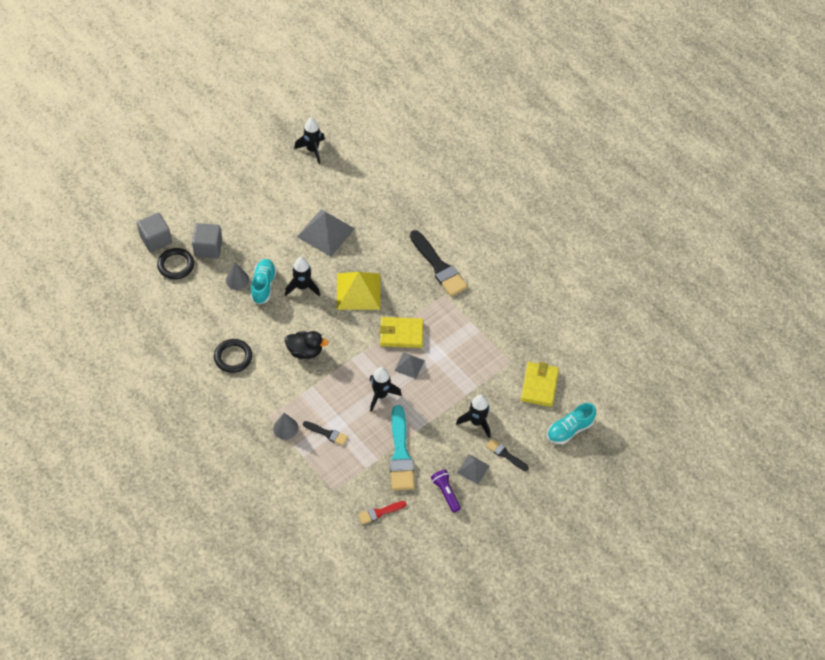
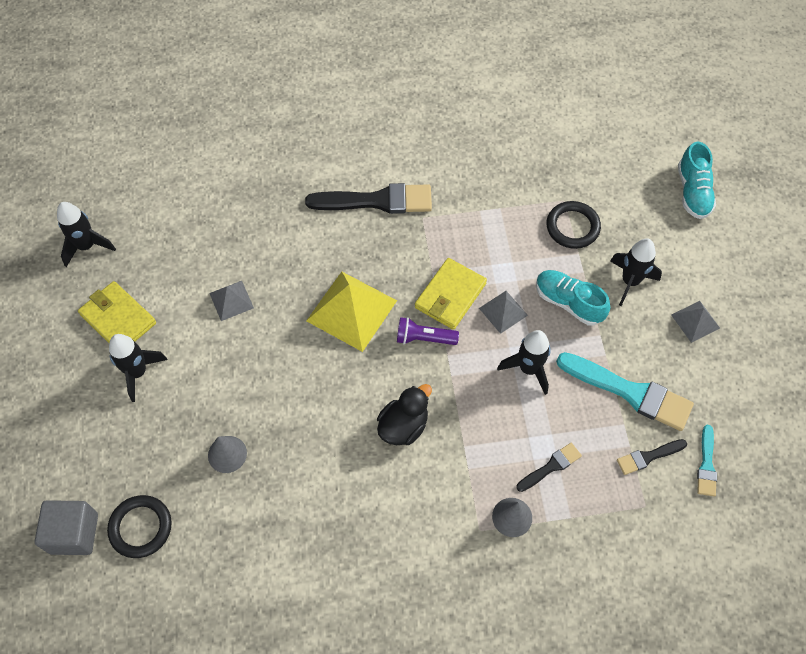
camera: 55 degrees left, 5 degrees up
grey cube [192,223,222,258] -> none
black ring [214,339,252,373] -> black ring moved to [547,201,601,249]
turquoise shoe [251,259,277,304] -> turquoise shoe moved to [536,270,610,326]
black rocket [285,257,320,296] -> black rocket moved to [109,334,168,402]
grey pyramid [297,209,355,257] -> grey pyramid [209,281,254,321], size x0.53
red brush [358,501,406,524] -> turquoise brush [697,425,717,497]
purple flashlight [431,469,461,513] -> purple flashlight moved to [397,317,459,345]
black brush [486,438,529,471] -> black brush moved to [617,439,687,475]
yellow wallet [521,362,559,407] -> yellow wallet moved to [78,281,156,343]

